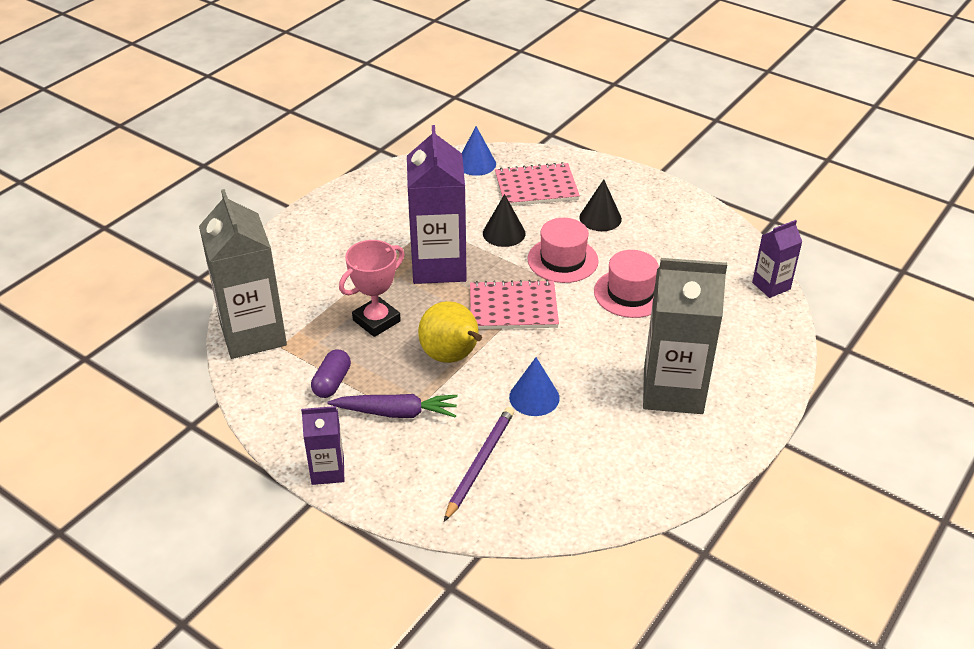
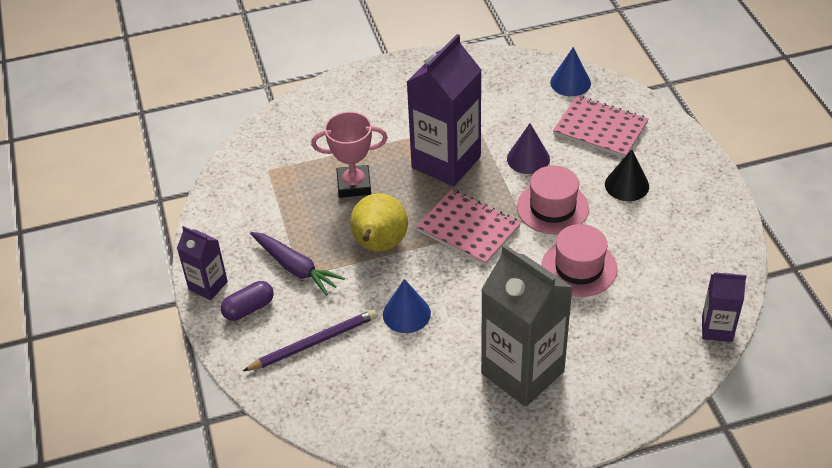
camera: 40 degrees right, 5 degrees up
grey carton [199,189,287,359] -> none
purple capsule [311,349,351,398] -> purple capsule moved to [221,281,274,321]
black cone [483,194,525,247] -> purple cone [507,123,550,174]

